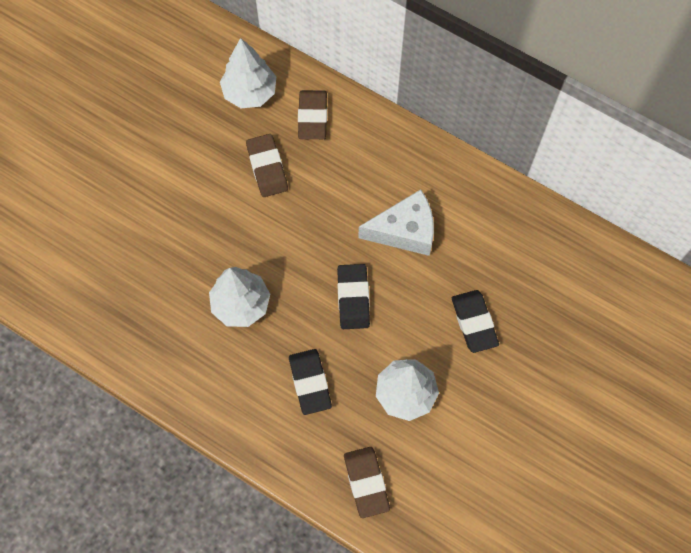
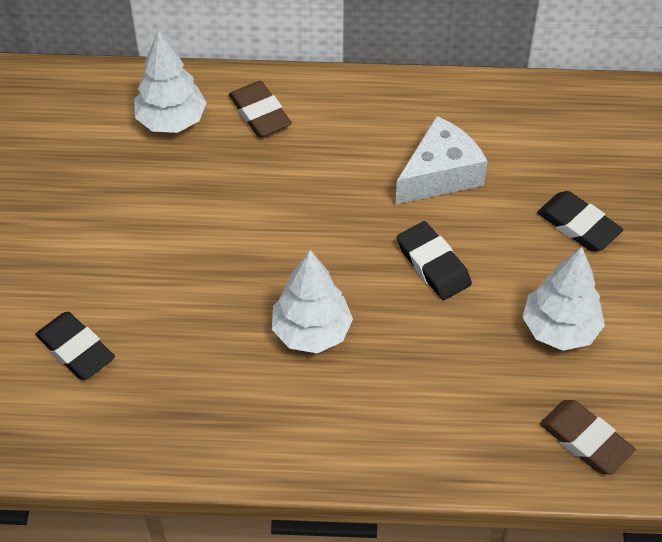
camera: 30 degrees left, 15 degrees down
brown eraser [246,134,288,197] -> none
black eraser [289,349,332,415] -> black eraser moved to [35,312,115,380]

